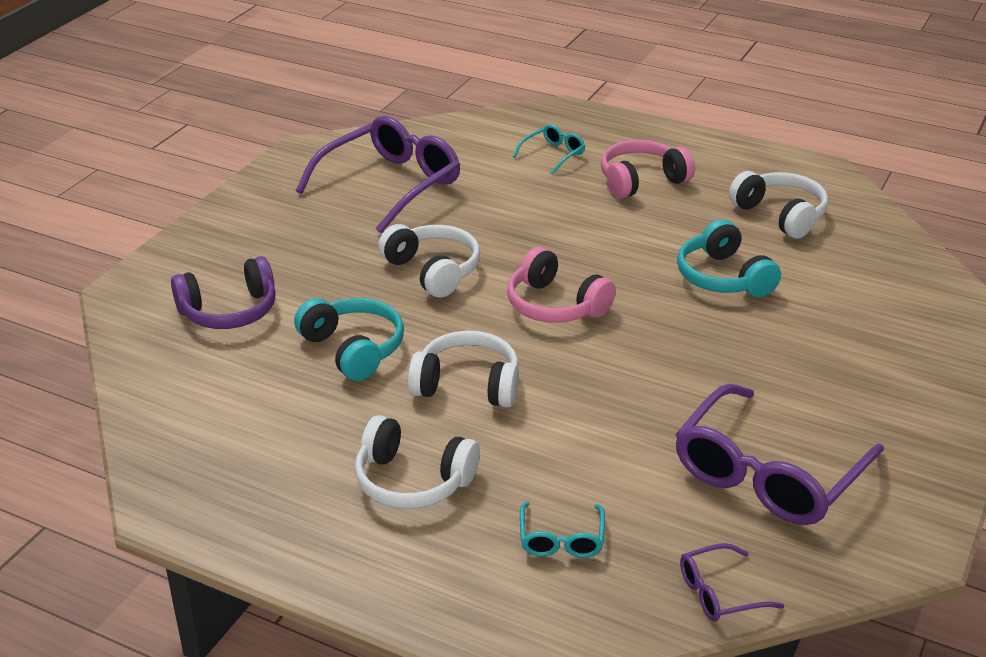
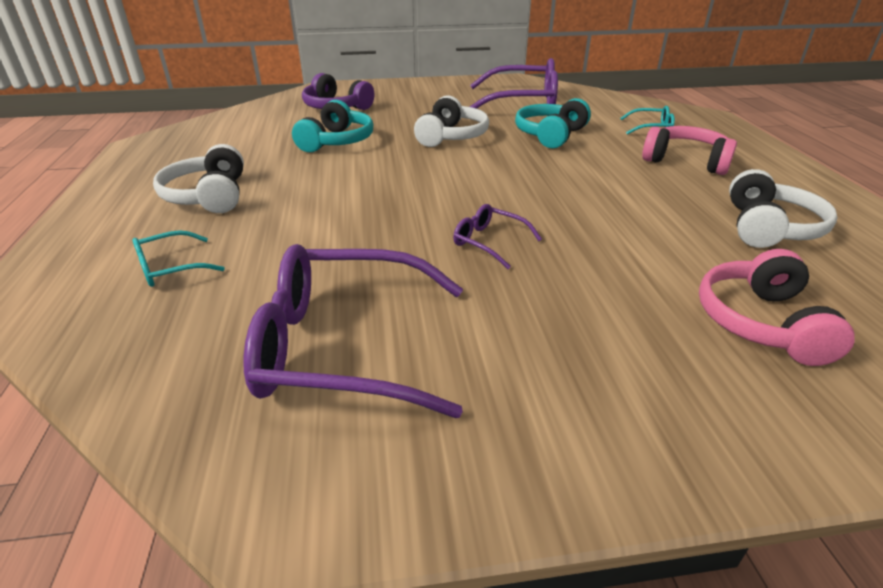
camera: 55 degrees right, 0 degrees up
white headphones [408,331,519,408] -> none
pink headphones [507,247,616,323] -> pink headphones moved to [699,249,855,366]
turquoise headphones [677,219,781,297] -> turquoise headphones moved to [515,98,591,149]
purple glasses [680,543,784,622] -> purple glasses moved to [453,204,542,269]

